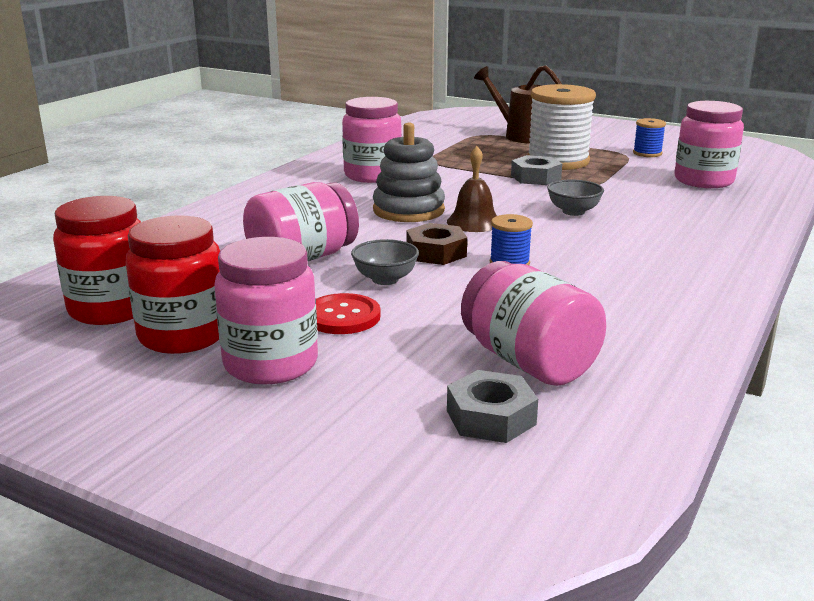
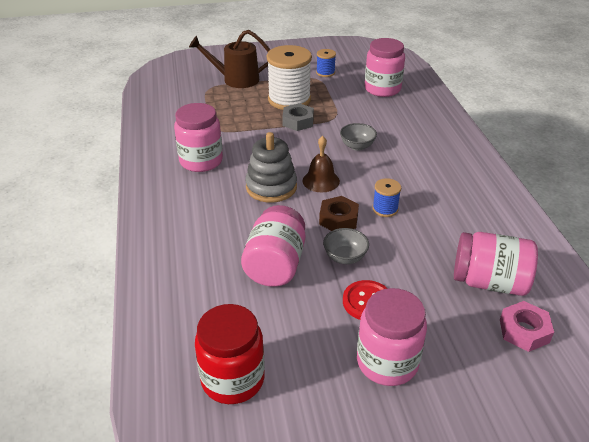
camera: 40 degrees left, 15 degrees up
red jar [126,215,220,354] -> none
grey nut [447,370,538,443] -> pink nut [500,301,554,352]

